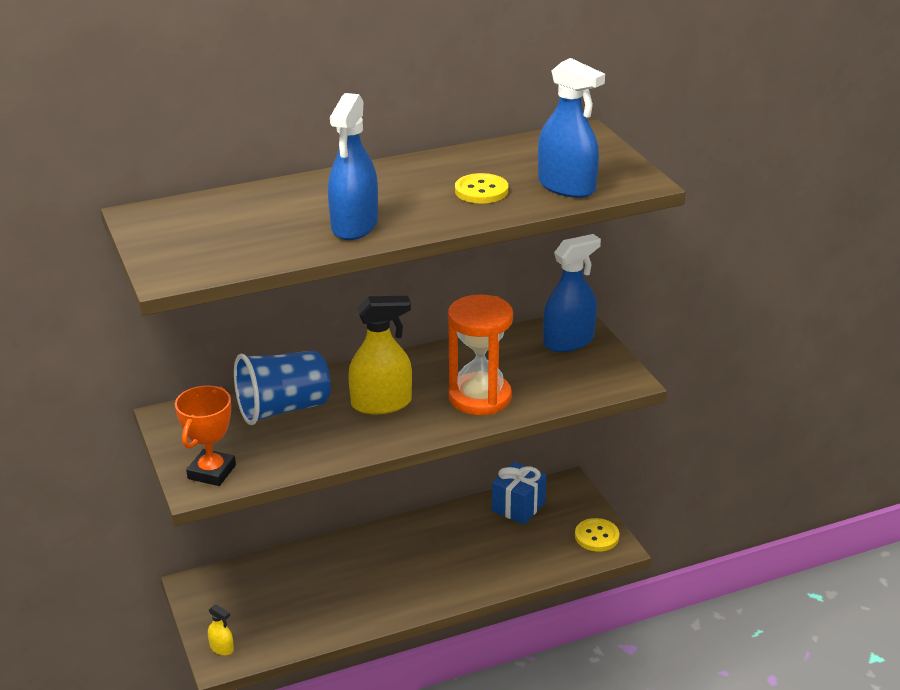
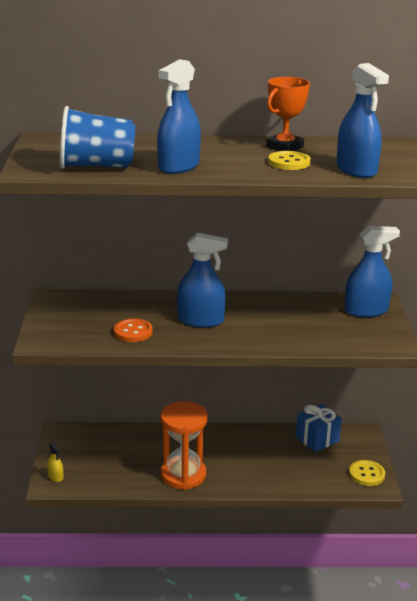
camera: 20 degrees right, 5 degrees down
orange trophy [175,386,236,486] -> orange trophy moved to [266,77,310,151]
blue cup [234,351,331,425] -> blue cup moved to [60,106,135,169]
yellow spray bottle [348,296,412,414] -> blue spray bottle [177,233,228,328]
orange hourglass [448,294,513,415] -> orange hourglass moved to [160,401,208,490]
none -> orange button [114,318,153,342]

